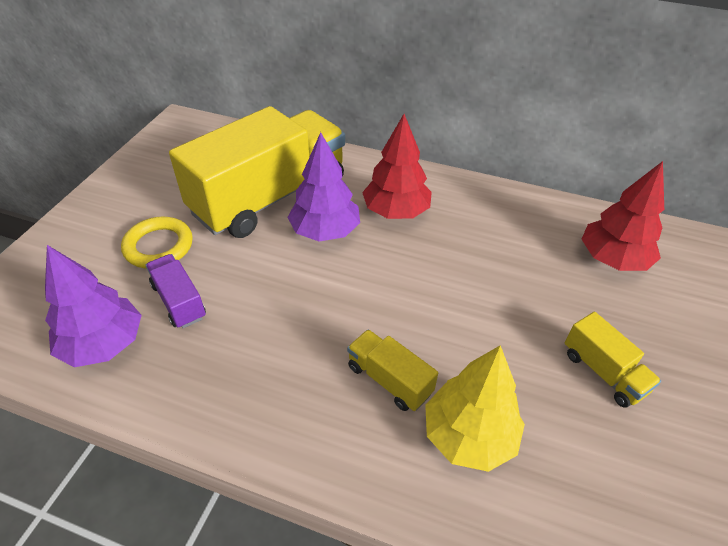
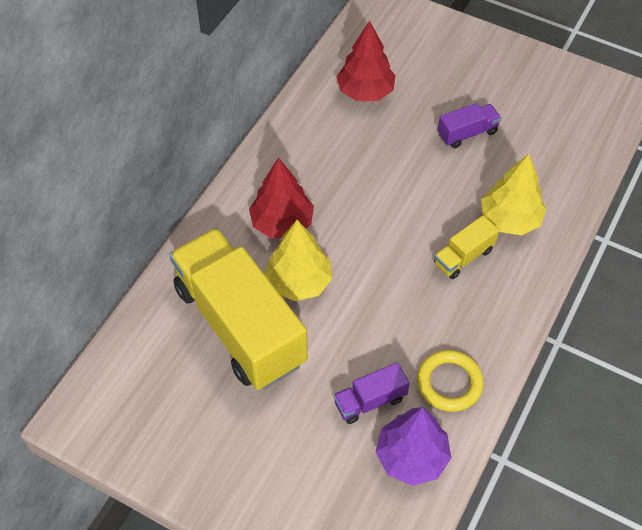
camera: 80 degrees left, 10 degrees up
yellow ring [121,217,193,268] -> yellow ring moved to [417,350,484,412]
purple tree [287,132,360,242] -> yellow tree [264,220,332,301]
yellow truck [565,312,661,408] -> purple truck [438,103,501,148]

